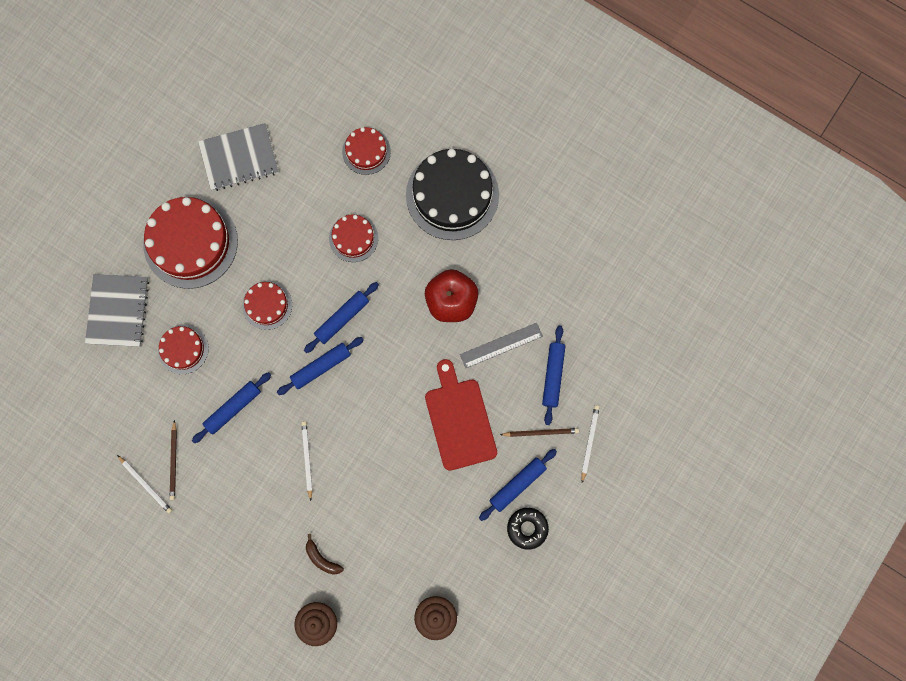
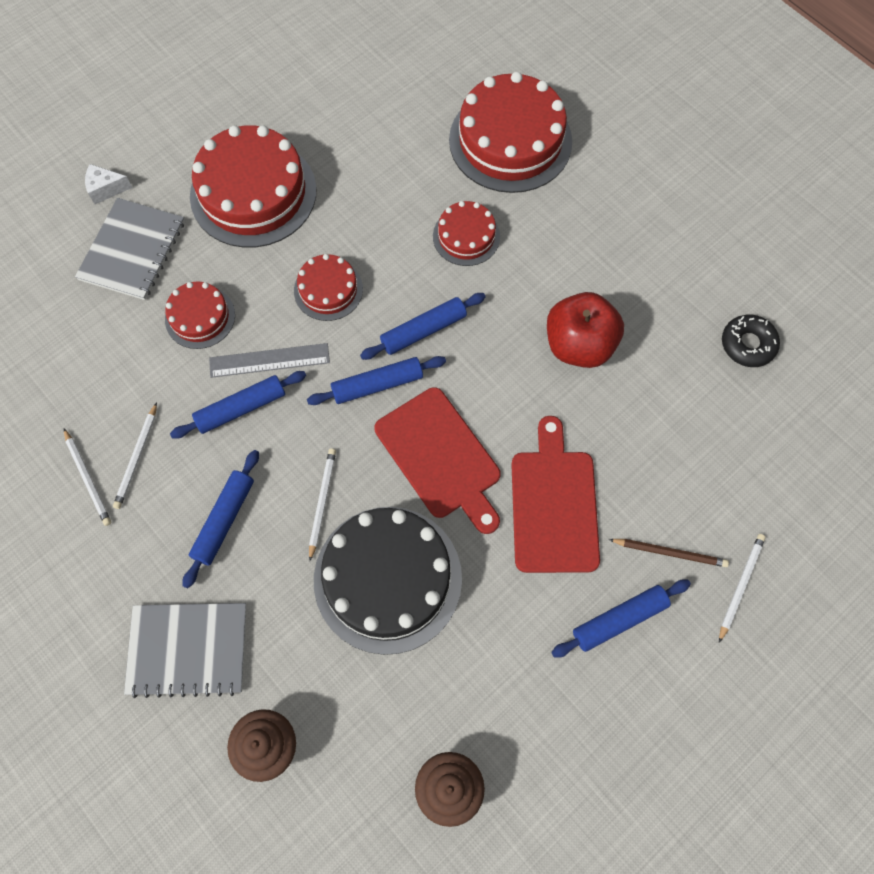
camera: 15 degrees right, 10 degrees down
brown pencil [170,420,177,500] -> white pencil [113,402,157,509]
grey notebook [198,123,279,191] -> grey notebook moved to [124,603,247,698]
brown banana [306,534,344,575] -> none
red cake [342,127,391,175] -> red cake [449,72,572,193], size x1.91
black cake [406,149,499,240] -> black cake moved to [314,507,462,655]
grey ruler [460,323,543,368] -> grey ruler moved to [209,343,330,378]
black donut [507,508,549,550] -> black donut moved to [722,315,780,367]
blue rolling pin [542,326,565,425] -> blue rolling pin moved to [182,450,259,589]
none -> white cheese [85,164,132,204]
none -> red cutting board [374,387,501,534]

